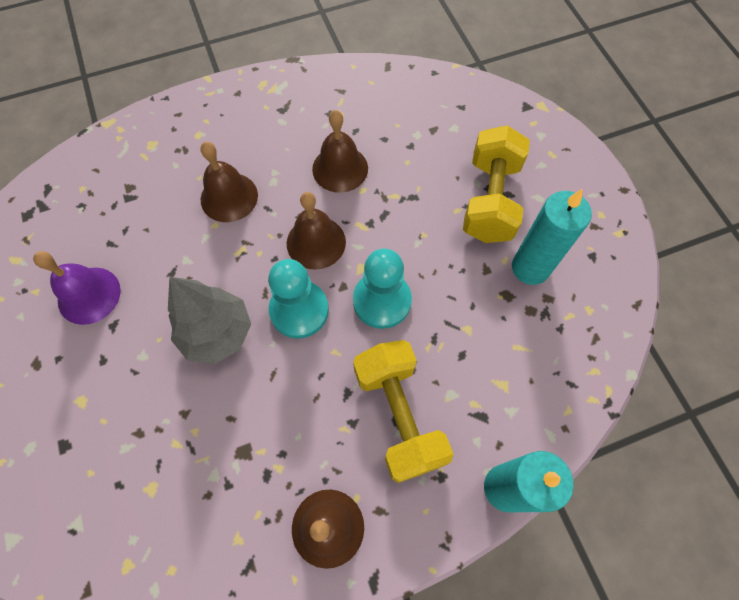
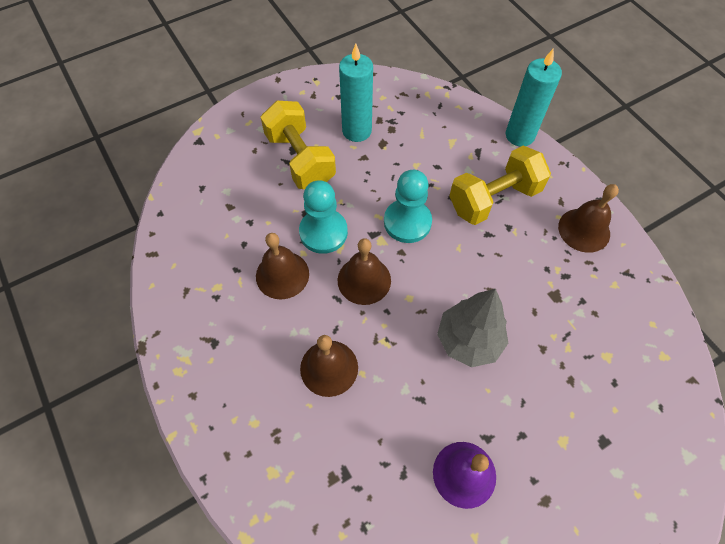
camera: 100 degrees left, 5 degrees down
turquoise pawn [268,259,329,339] -> turquoise pawn moved to [299,180,348,254]
yellow dumbbell [463,125,530,243] -> yellow dumbbell turned 60 degrees clockwise [261,101,336,189]

